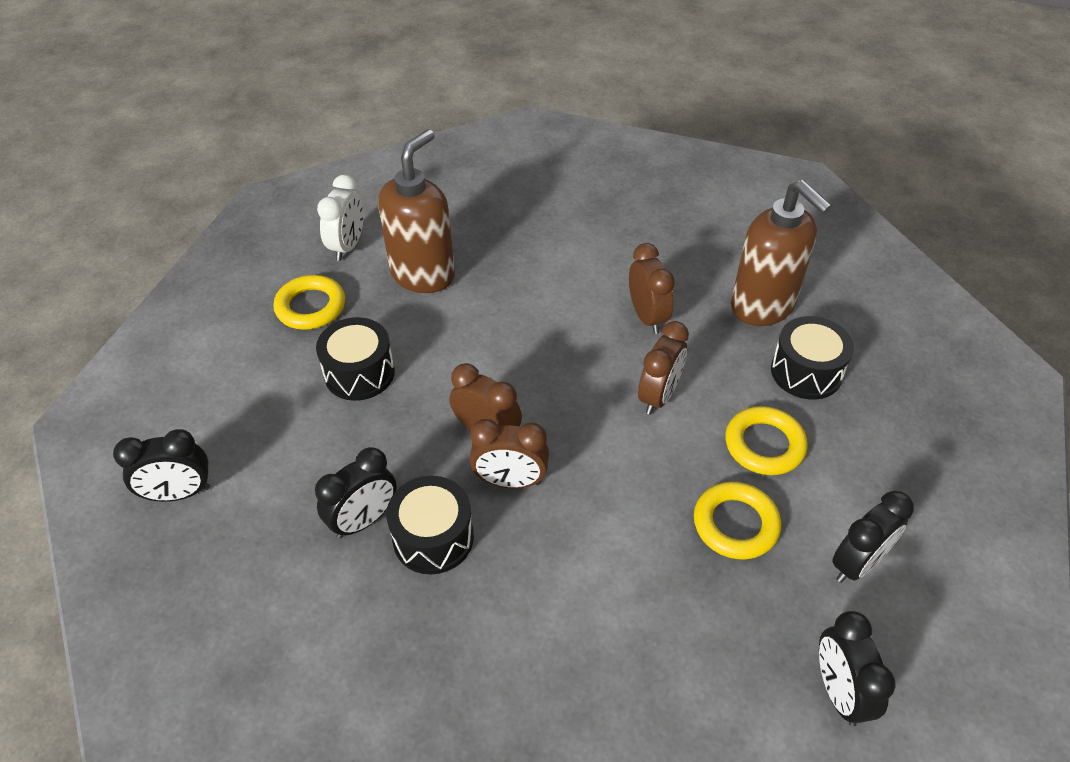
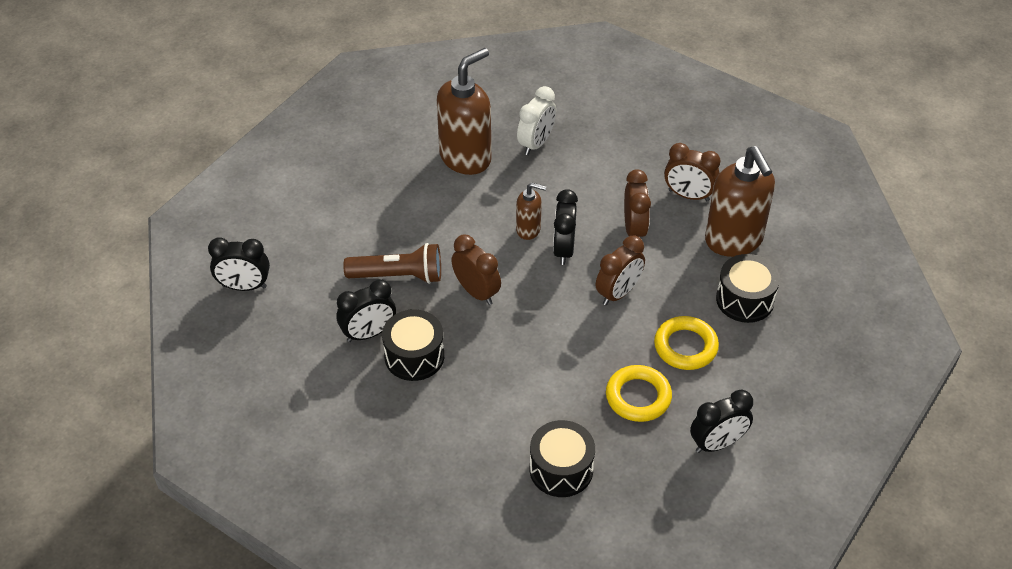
camera: 15 degrees right, 0 degrees up
yellow ring [273,275,345,330] -> none
black drum [316,317,395,401] -> black drum moved to [530,420,595,497]
white clock [317,175,364,261] -> white clock moved to [517,86,556,155]
brown clock [470,419,549,488] -> brown clock moved to [664,143,720,201]
black clock [819,611,895,726] -> black clock moved to [553,189,578,265]
none -> brown flashlight [343,243,441,284]
none -> brown soap dispenser [516,183,546,240]

